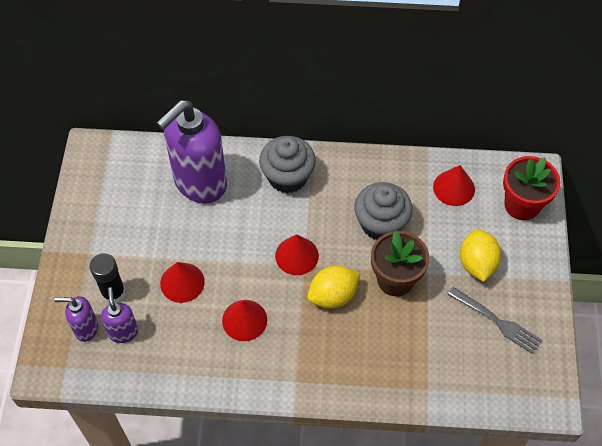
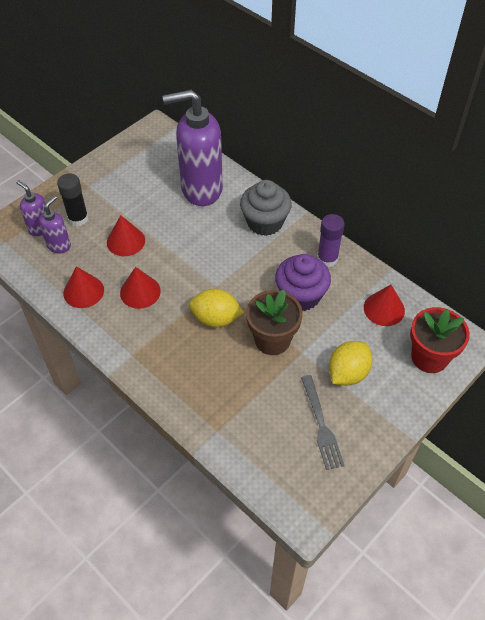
camera: 40 degrees right, 5 degrees down
red cone [275,234,319,275] -> red cone moved to [63,266,104,308]
grey cupcake [354,182,413,240] -> purple cupcake [275,254,331,311]
none -> purple glue stick [317,214,345,267]

